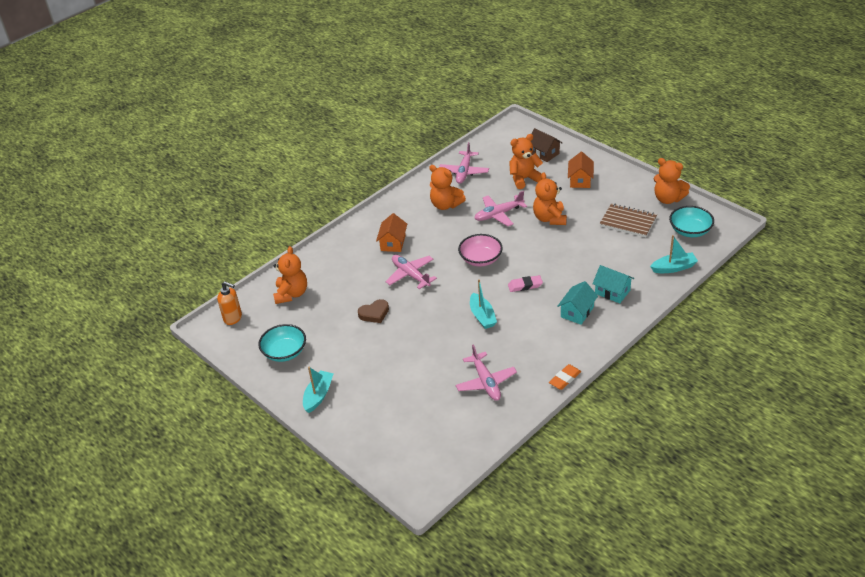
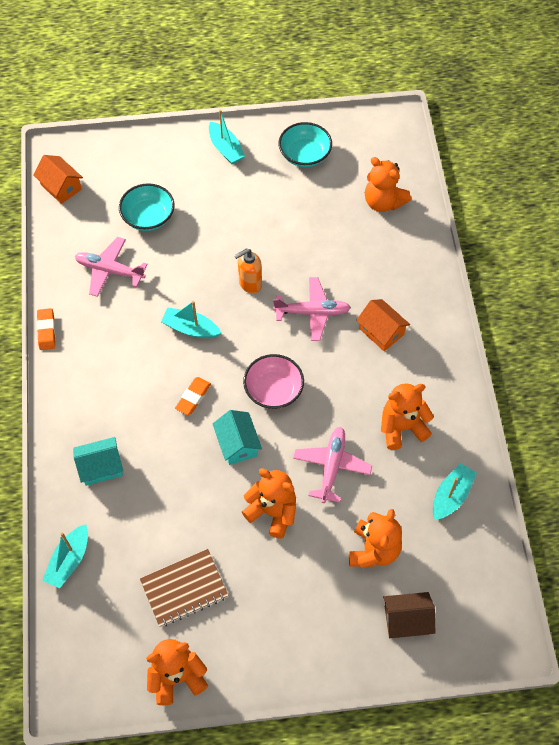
camera: 125 degrees right, 20 degrees up
orange soap dispenser [217,281,242,325] -> orange soap dispenser moved to [234,249,262,294]
brown heart [358,299,389,323] -> none
pink plane [439,142,489,184] -> turquoise boat [433,463,477,520]
pink eraser [508,275,543,292] -> orange eraser [175,377,211,415]
turquoise house [557,281,598,325] -> turquoise house moved to [213,410,262,465]
orange house [568,152,594,188] -> orange house moved to [33,155,83,204]
turquoise bowl [669,206,714,237] -> turquoise bowl moved to [119,183,175,231]

